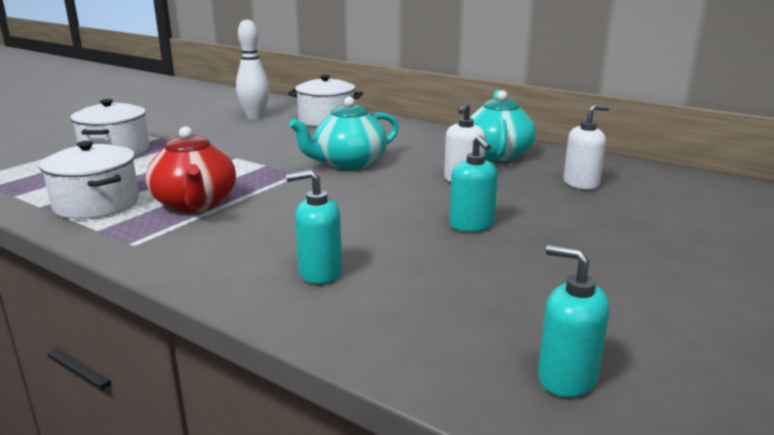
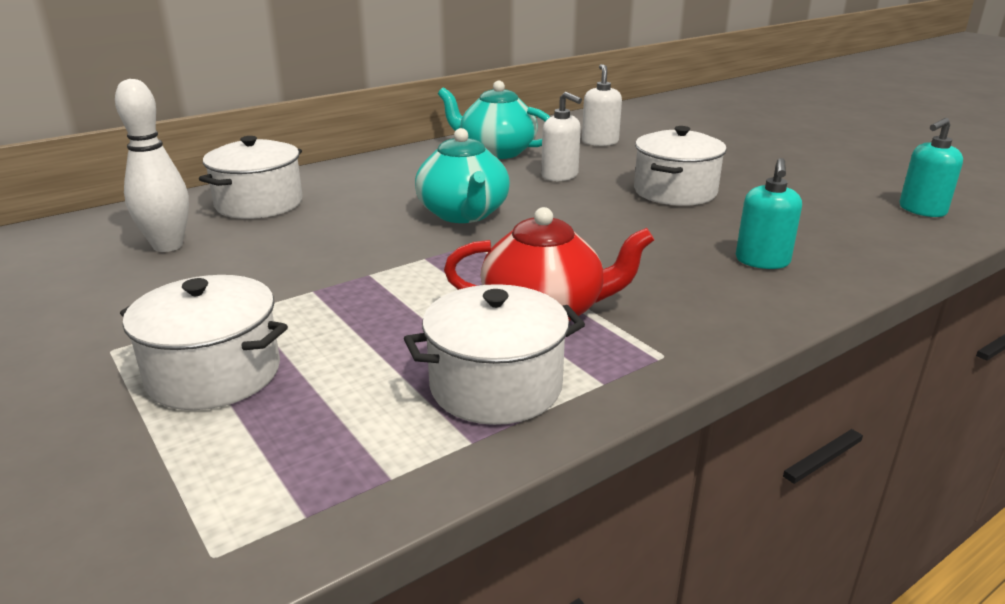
camera: 70 degrees left, 5 degrees up
turquoise soap dispenser [449,135,498,232] -> white pot [634,126,727,206]

